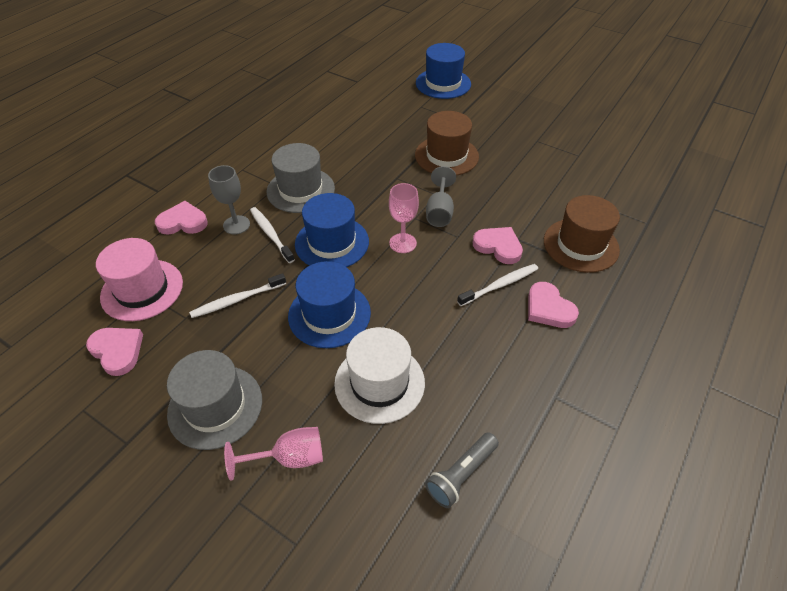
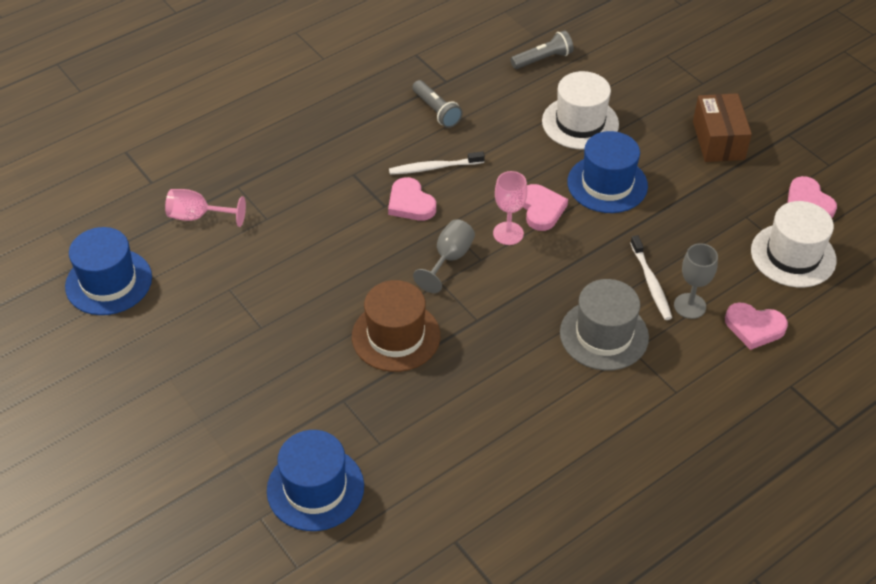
camera: 160 degrees left, 0 degrees up
pink hat [96,238,183,321] -> white hat [751,201,836,287]
grey hat [167,350,262,450] -> brown box [693,93,752,162]
white toothbrush [189,273,286,318] -> none
pink goblet [224,427,323,481] -> pink goblet moved to [165,189,246,227]
blue hat [295,193,369,267] -> blue hat moved to [65,227,152,315]
pink heart [528,282,579,328] -> pink heart moved to [523,184,568,231]
brown hat [544,195,620,273] -> none
none -> grey flashlight [412,80,463,128]

